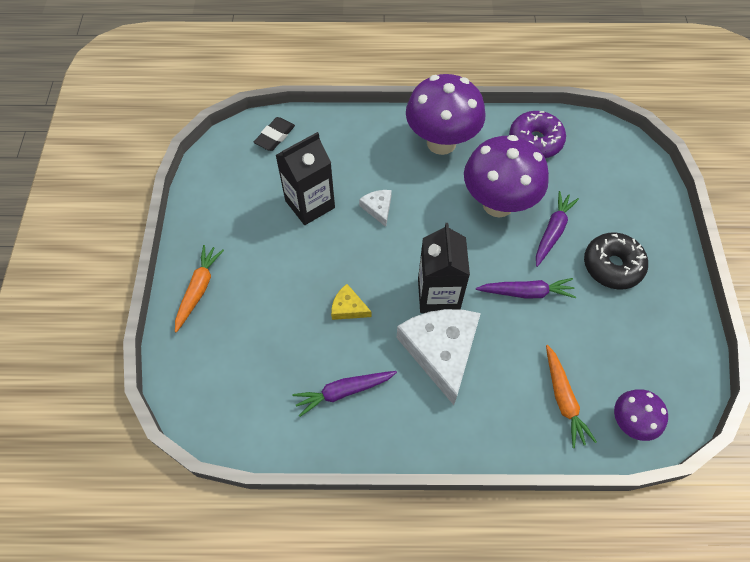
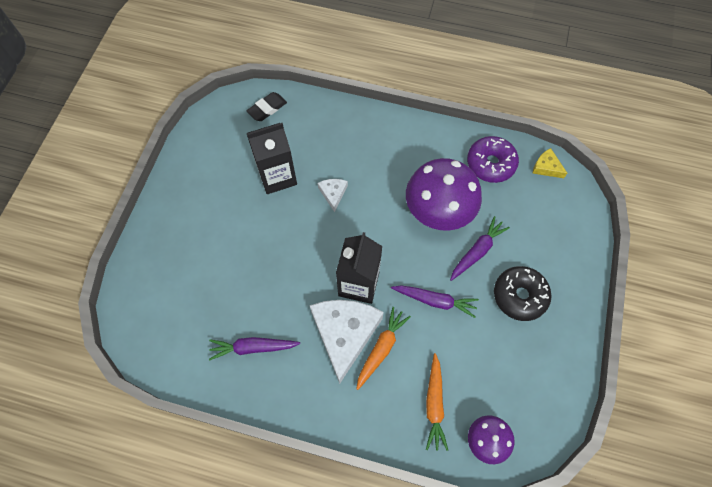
camera: 15 degrees right, 5 degrees up
orange carrot [175,245,224,333] -> orange carrot moved to [357,307,411,390]
yellow cheese [331,284,372,320] -> yellow cheese moved to [533,148,567,178]
purple mushroom [406,74,485,155] -> none

